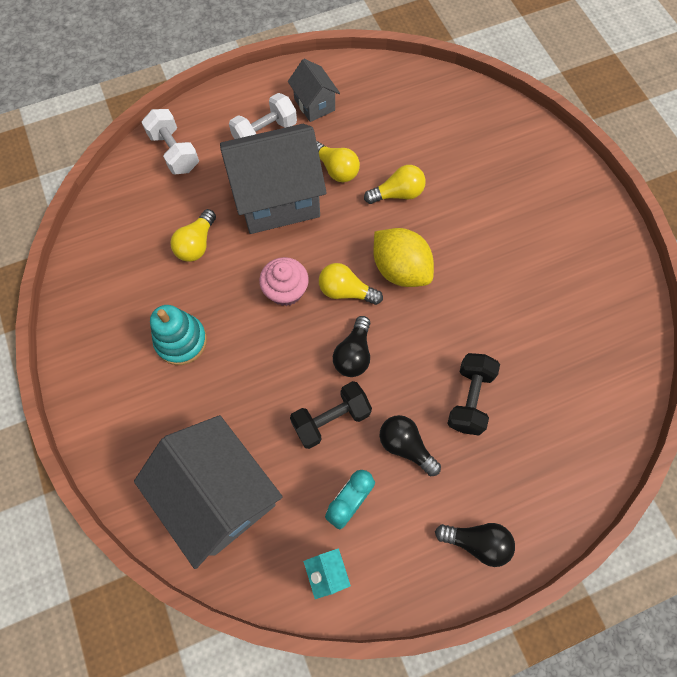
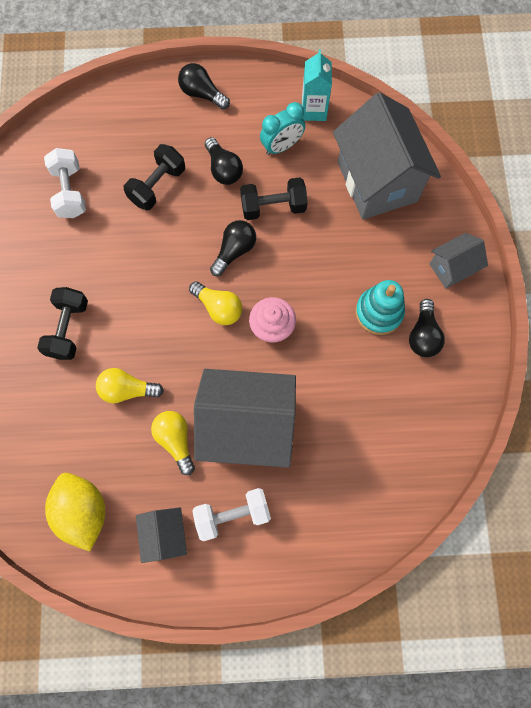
camera: 160 degrees left, 5 degrees up
white dumbbell [142,109,199,174] -> white dumbbell moved to [44,148,86,218]
yellow light bulb [170,209,216,262] -> none
yellow lemon [373,228,434,287] -> yellow lemon moved to [45,473,105,551]
none -> black dumbbell [37,287,88,360]
none -> black light bulb [409,299,445,357]
none -> grey house [429,233,488,289]

